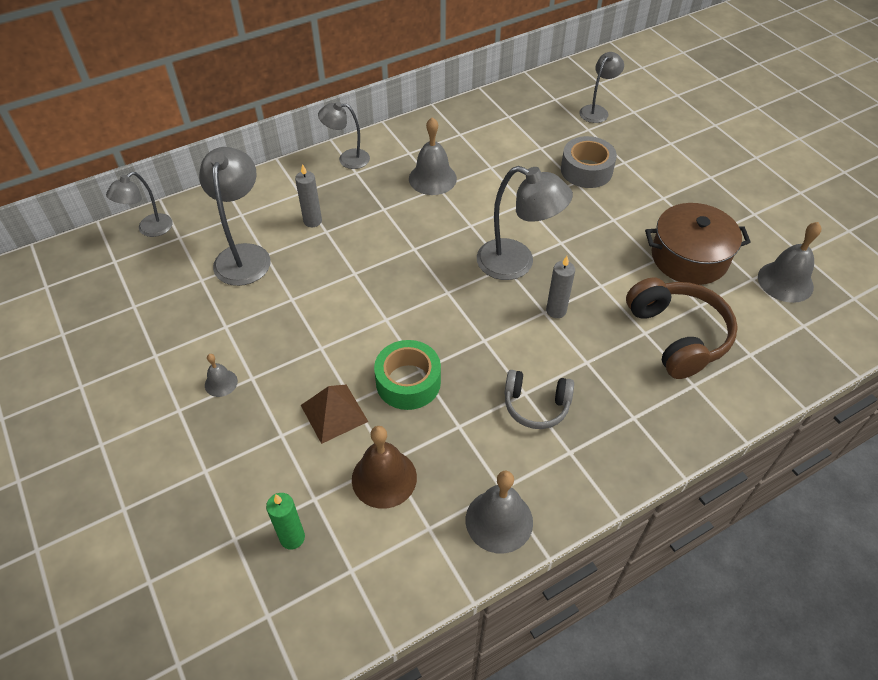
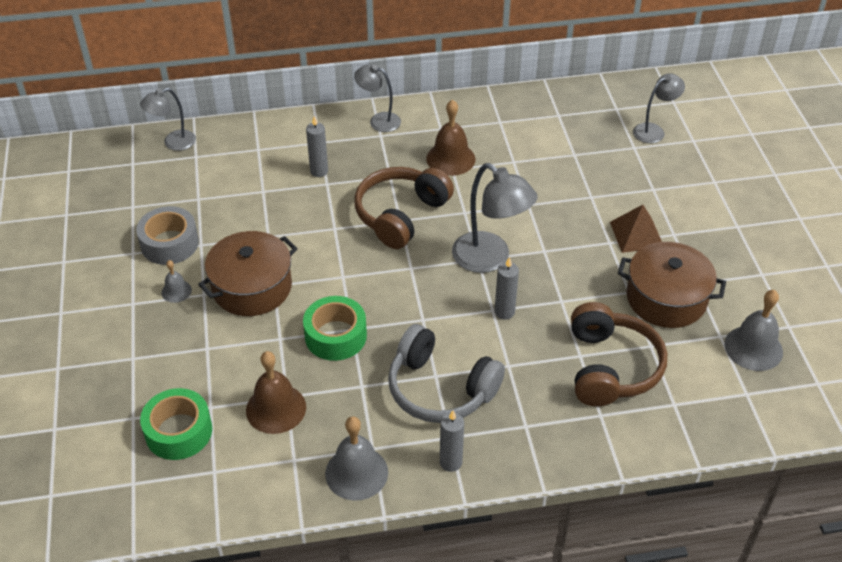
camera: 20 degrees right, 5 degrees down
grey lamp [199,147,270,286] -> none
green candle [266,493,305,549] -> green tape [140,388,212,460]
brown pyramid [301,385,368,444] -> brown pyramid moved to [610,205,662,253]
grey bell [409,117,457,195] -> brown bell [426,100,475,176]
grey headphones [504,370,574,429] -> grey headphones [388,324,505,423], size x1.62
grey tape [561,136,617,188] -> grey tape moved to [136,206,199,265]
none -> brown pot [198,231,298,316]
none -> brown headphones [354,167,454,249]
none -> grey candle [440,410,464,472]

